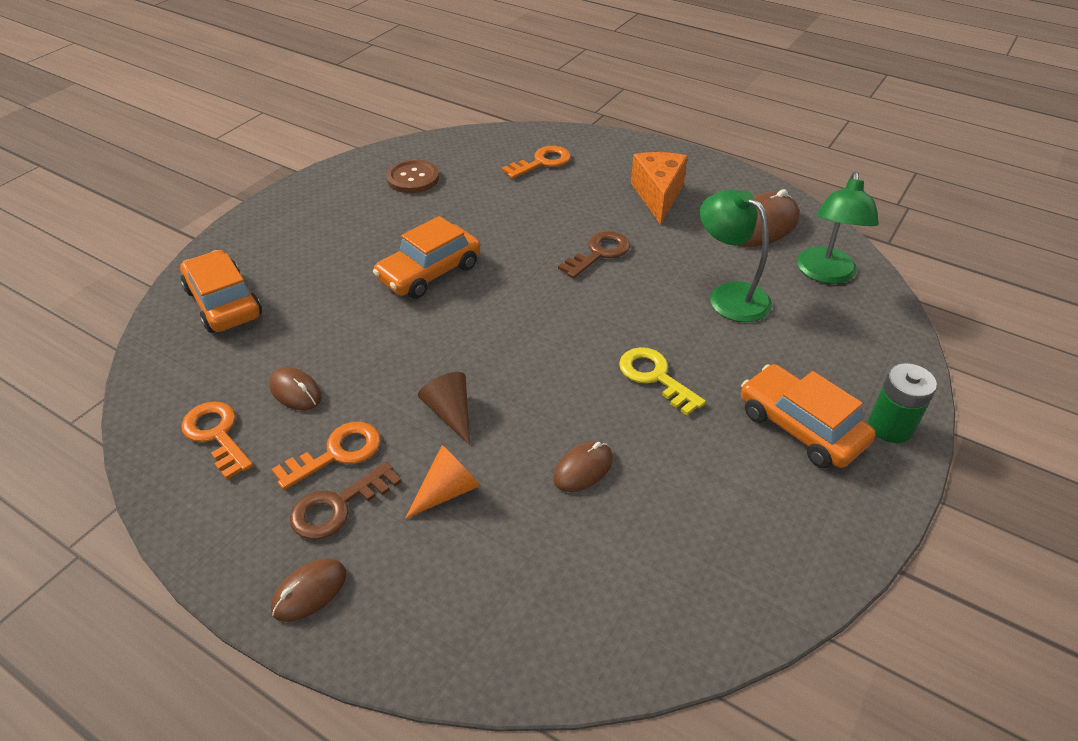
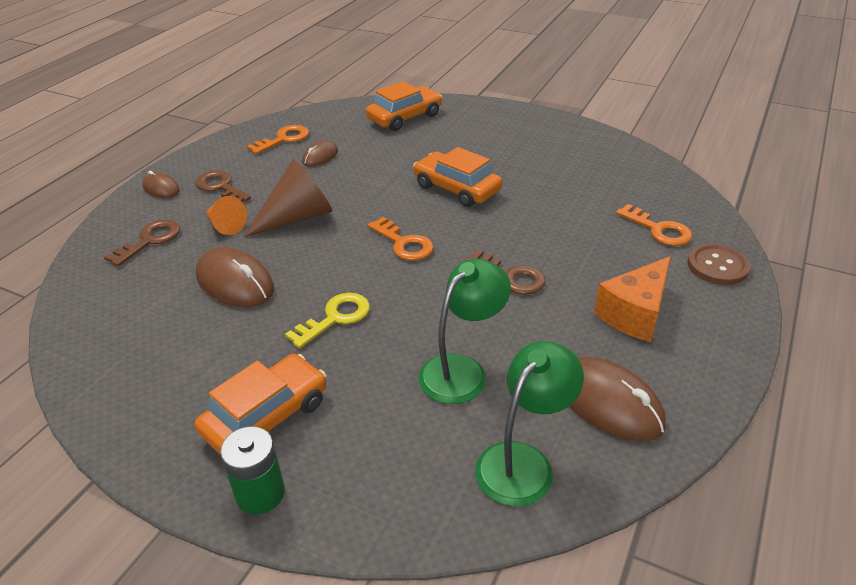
camera: 85 degrees right, 5 degrees down
orange key [272,422,381,490] -> orange key moved to [368,217,434,261]
brown button [386,160,439,193] -> brown button moved to [687,243,751,285]
brown cone [418,372,470,445] -> brown cone [243,160,332,238], size x1.67
brown mouse [553,441,613,492] -> brown mouse [196,248,274,307], size x1.75
orange cheese [631,152,688,225] -> orange cheese turned 135 degrees clockwise [594,256,671,342]
green lamp [797,172,879,284] -> green lamp turned 120 degrees clockwise [475,341,584,506]
none -> brown key [104,220,180,266]

